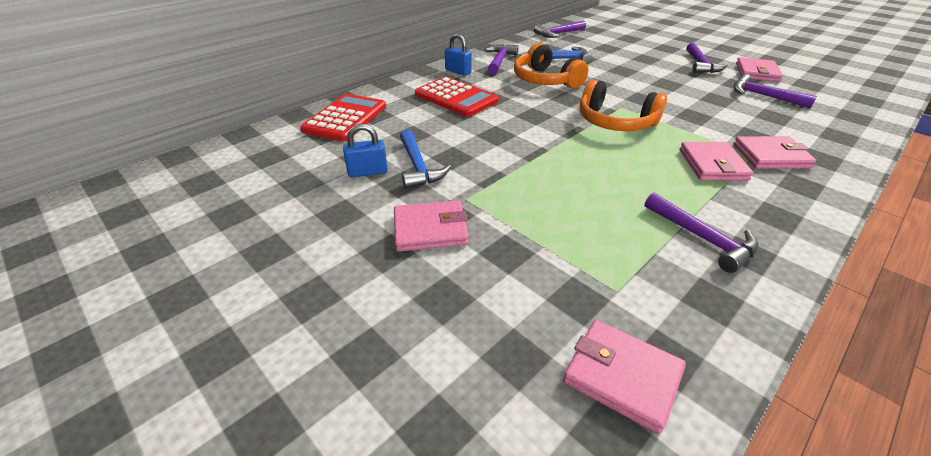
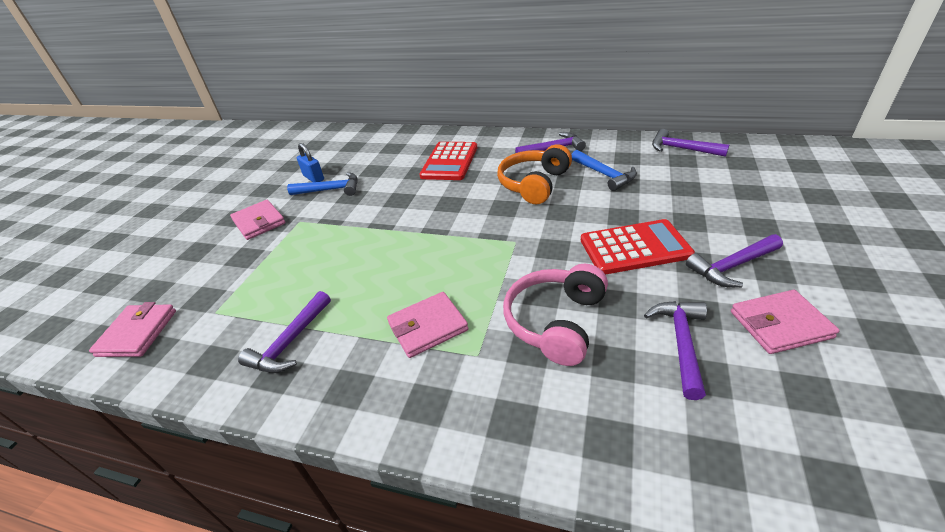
camera: 65 degrees right, 0 degrees up
red calculator [300,94,386,141] -> red calculator moved to [581,219,695,275]
blue hammer [400,129,451,189] -> blue hammer turned 135 degrees counterclockwise [287,172,358,196]
blue padlock [445,34,472,76] -> none
orange headphones [580,79,667,131] -> none
pink wallet [733,136,816,169] -> none
none -> pink headphones [503,264,608,366]

